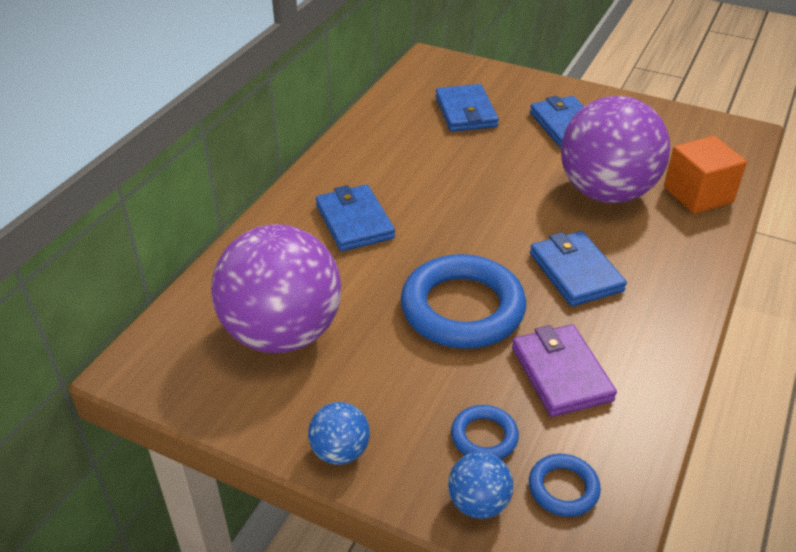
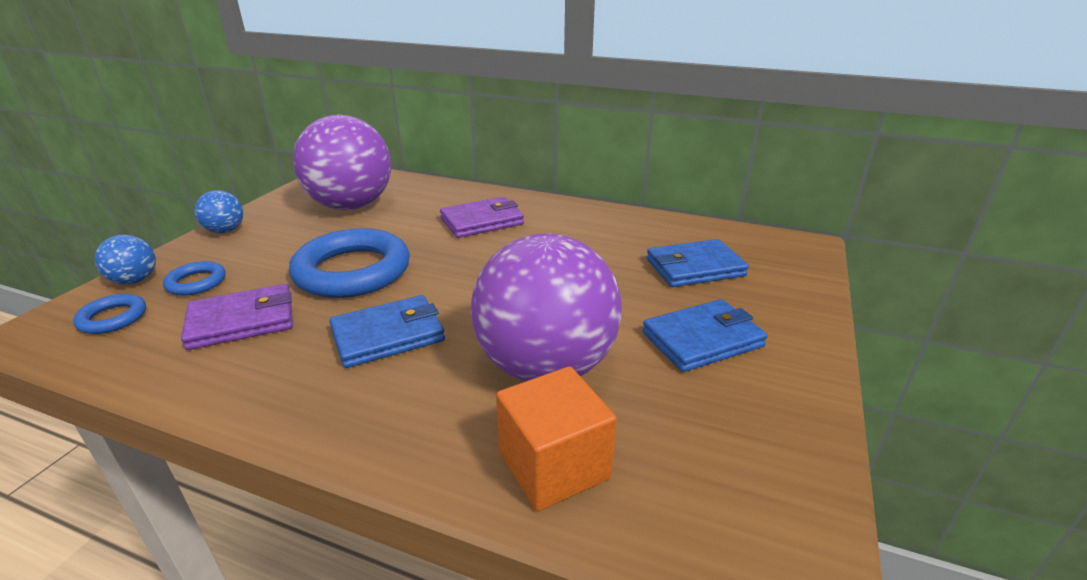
camera: 85 degrees right, 10 degrees down
blue wallet [316,185,395,251] -> purple wallet [440,197,524,238]

